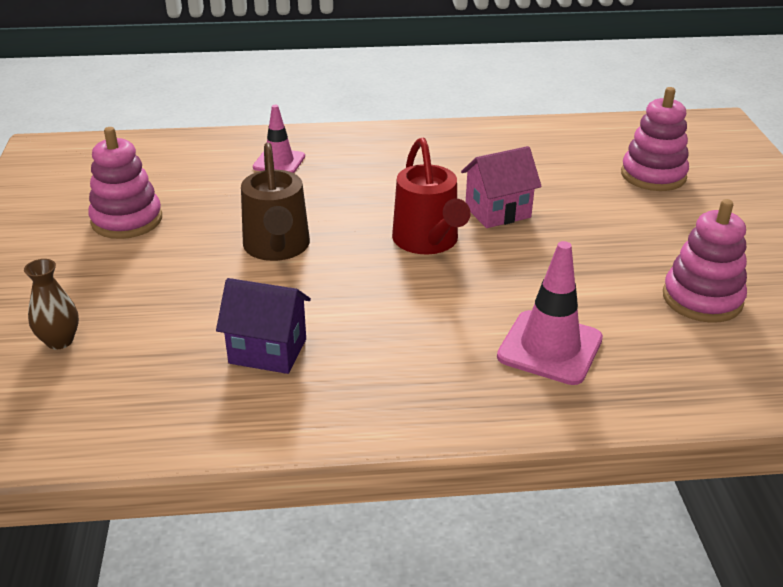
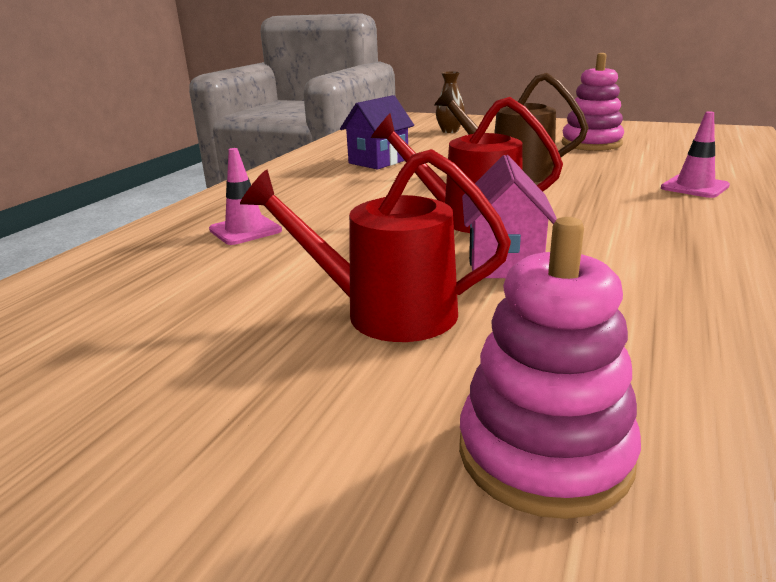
camera: 120 degrees right, 10 degrees down
pink traffic cone [497,241,603,385] -> pink traffic cone [209,148,282,245], size x0.66
pink stacking toy [663,199,747,323] -> none
none -> red watering can [240,149,511,342]

